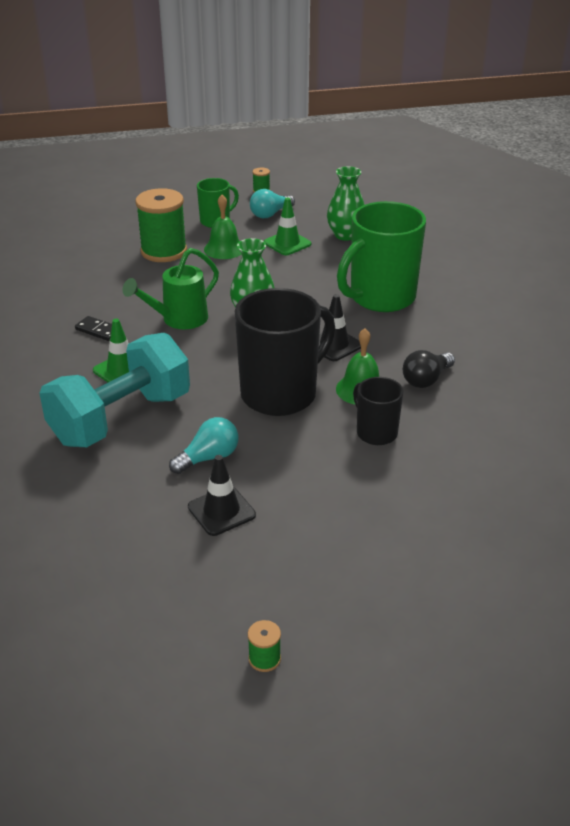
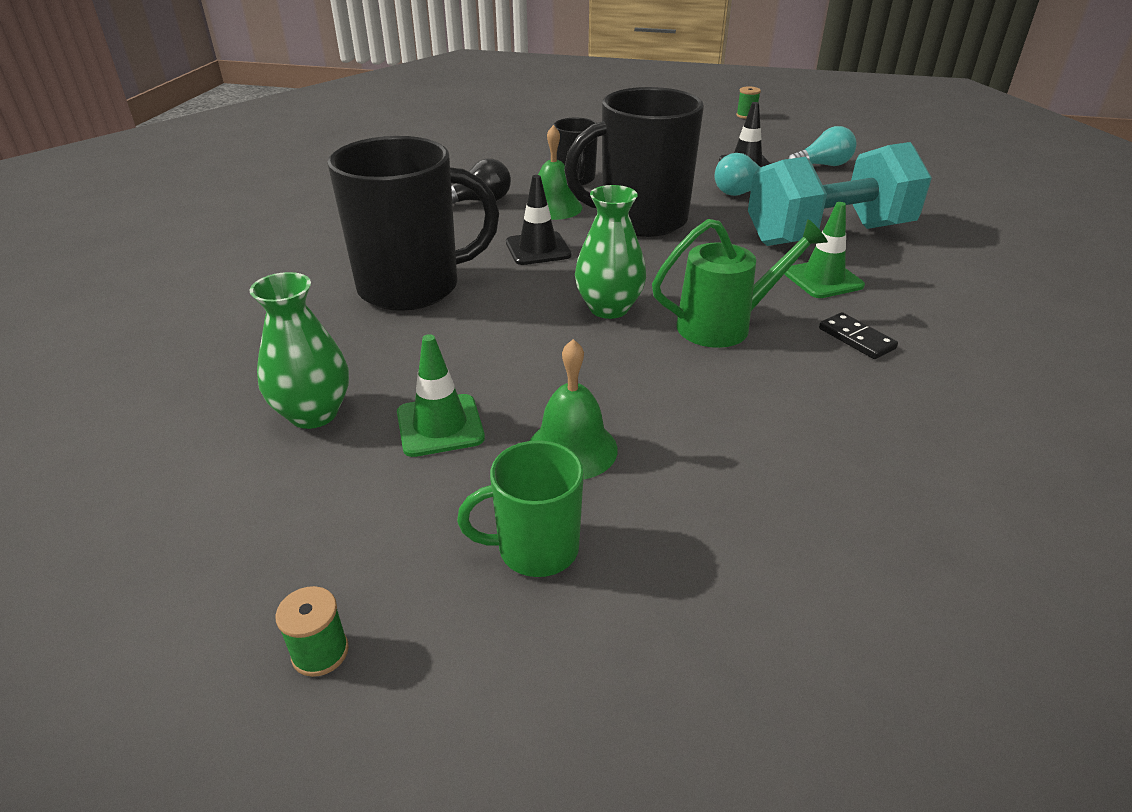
camera: 155 degrees left, 0 degrees up
green spool [135,188,187,262] -> none
turquoise light bulb [250,189,295,218] -> turquoise light bulb moved to [788,126,856,166]
green mug [337,201,426,312] -> black mug [327,136,499,311]

